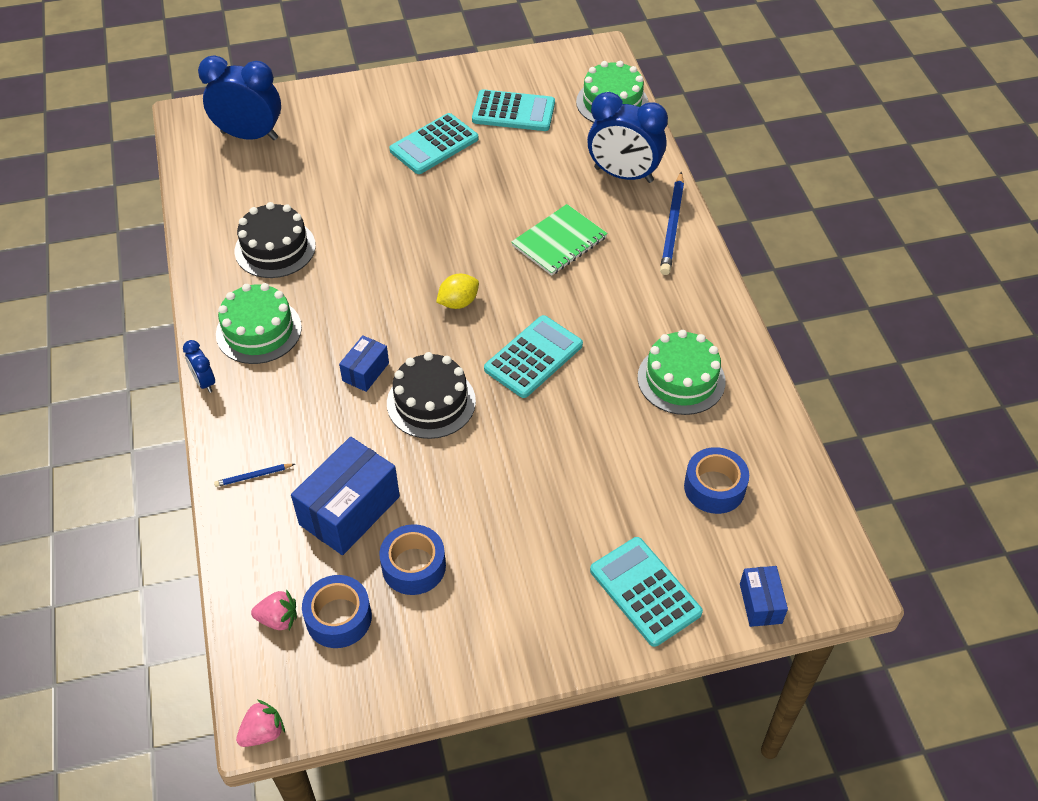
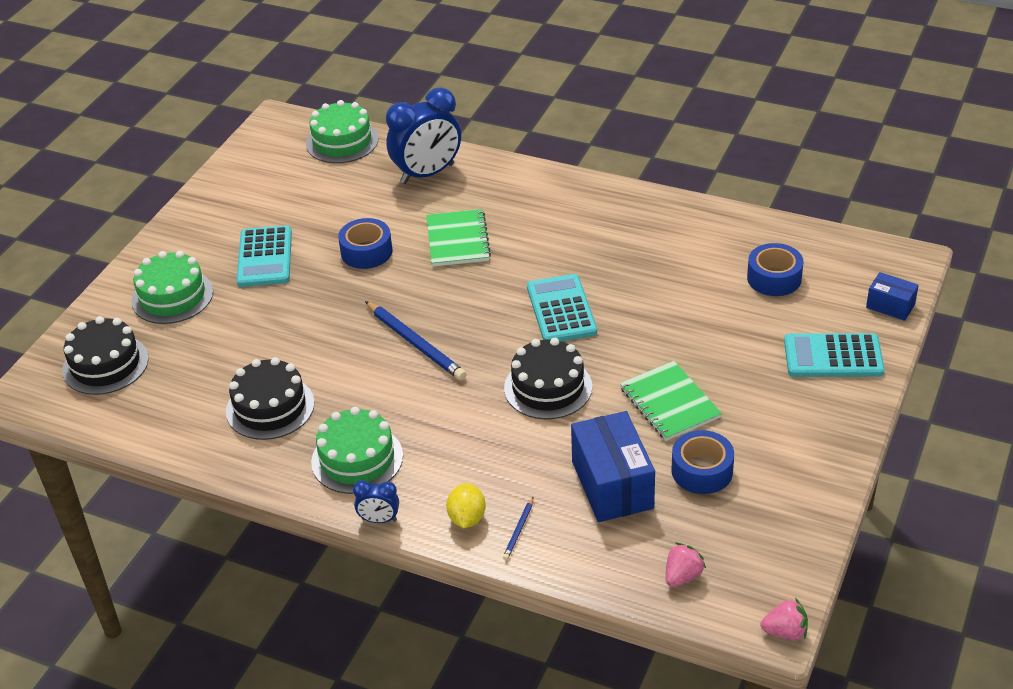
camera: 50 degrees left, 10 degrees down
blue clock [198,55,281,140] -> black cake [62,316,149,395]
pink strawberry [236,700,285,747] -> pink strawberry turned 90 degrees clockwise [760,598,808,640]
blue tape [302,575,372,648] -> blue tape moved to [338,218,393,269]
blue box [339,335,389,392] -> none
yellow lemon [436,274,479,309] -> yellow lemon moved to [446,483,486,528]
turquoise calculator [472,89,555,131] -> none
green cake [638,330,726,415] -> green cake moved to [131,251,213,324]
blue pencil [660,172,684,275] -> blue pencil moved to [365,301,467,380]
none -> green notebook [620,361,722,441]

